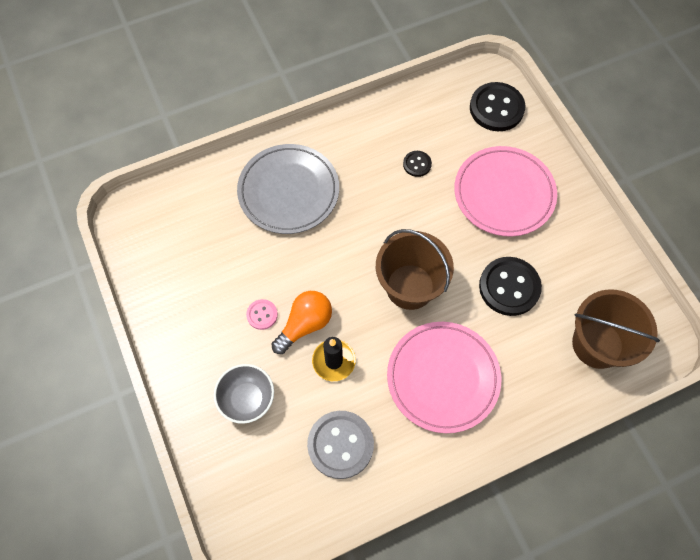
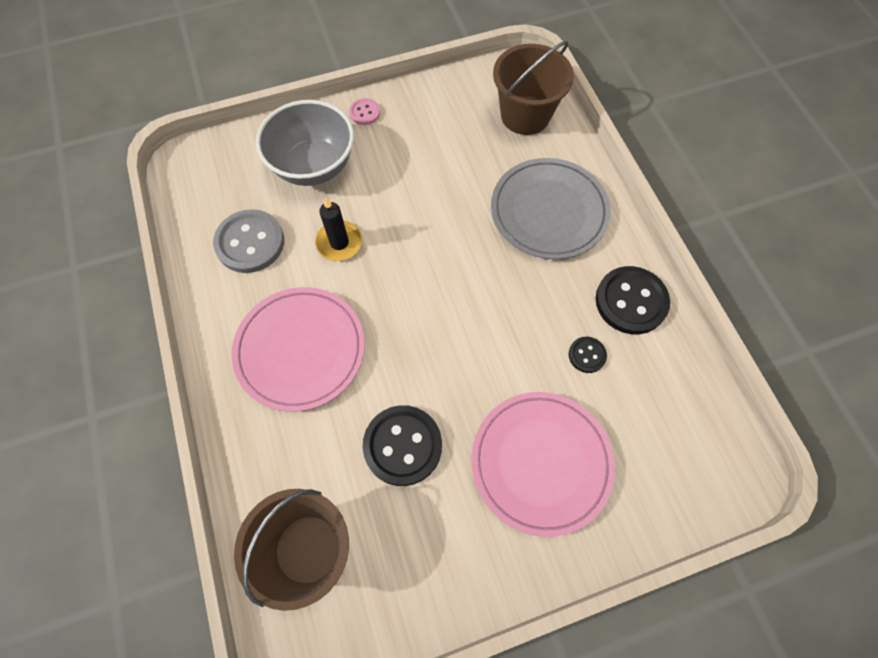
camera: 95 degrees right, 0 degrees up
grey bowl [214,364,274,424] -> grey bowl [256,100,354,186], size x1.58
pink button [246,299,278,330] -> pink button moved to [349,98,380,125]
orange light bulb [271,291,332,354] -> none
brown bucket [376,229,454,310] -> brown bucket moved to [493,41,574,135]
black button [470,82,525,131] -> black button moved to [596,266,670,334]

